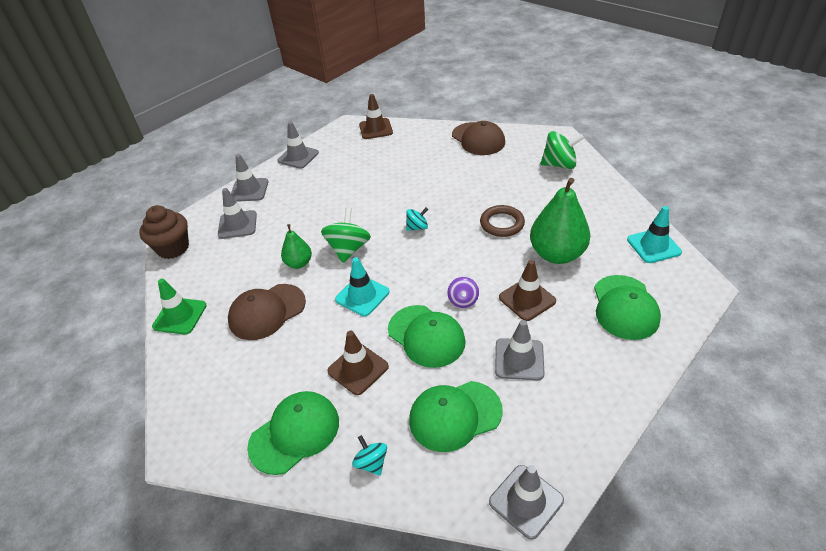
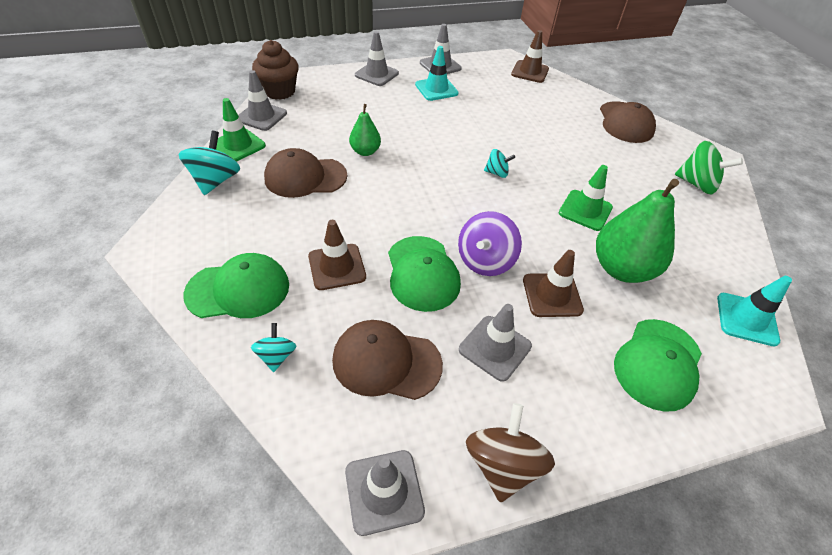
camera: 25 degrees right, 5 degrees up
grey traffic cone [218,188,257,239] -> grey traffic cone moved to [239,70,287,131]
green spinning top [321,207,371,263] -> none
turquoise traffic cone [335,257,390,316] -> turquoise traffic cone moved to [415,46,459,101]
green cap [409,381,503,452] -> brown cap [332,320,443,400]
purple spinning top [448,277,479,308] -> purple spinning top [458,211,522,276], size x1.74
brown ring [480,205,525,237] -> green traffic cone [559,165,613,231]
none -> turquoise spinning top [179,130,240,195]
none -> brown spinning top [466,403,555,502]

